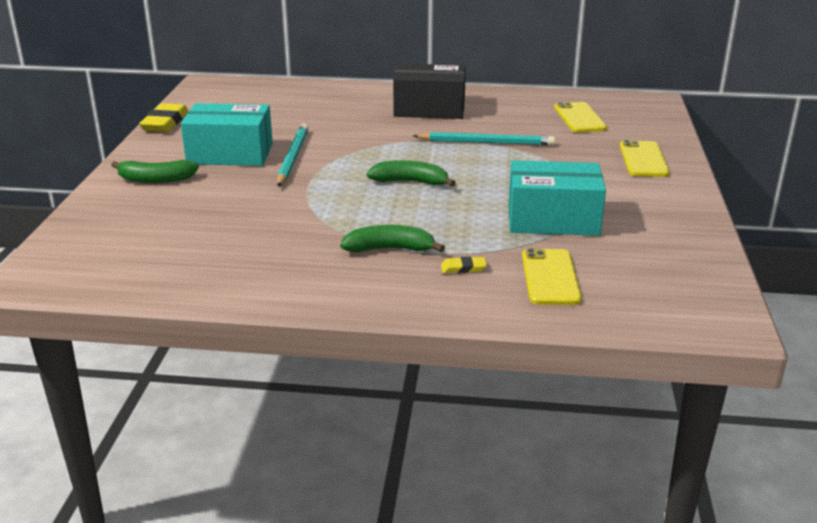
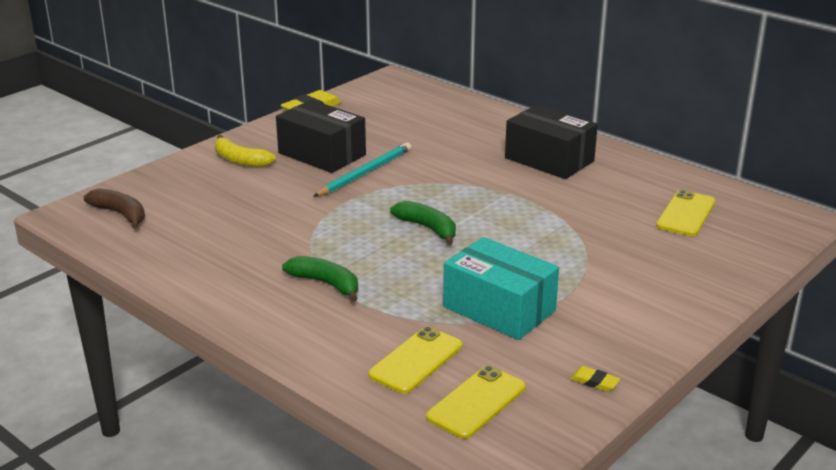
camera: 35 degrees right, 0 degrees up
green banana [111,160,199,183] -> yellow banana [215,135,276,167]
turquoise box [181,103,273,166] -> black box [276,100,366,173]
turquoise pencil [413,132,555,145] -> none
yellow eraser [441,257,487,273] -> yellow eraser moved to [570,366,620,392]
yellow phone [620,140,670,177] -> yellow phone moved to [426,365,526,439]
none -> brown banana [84,188,145,229]

